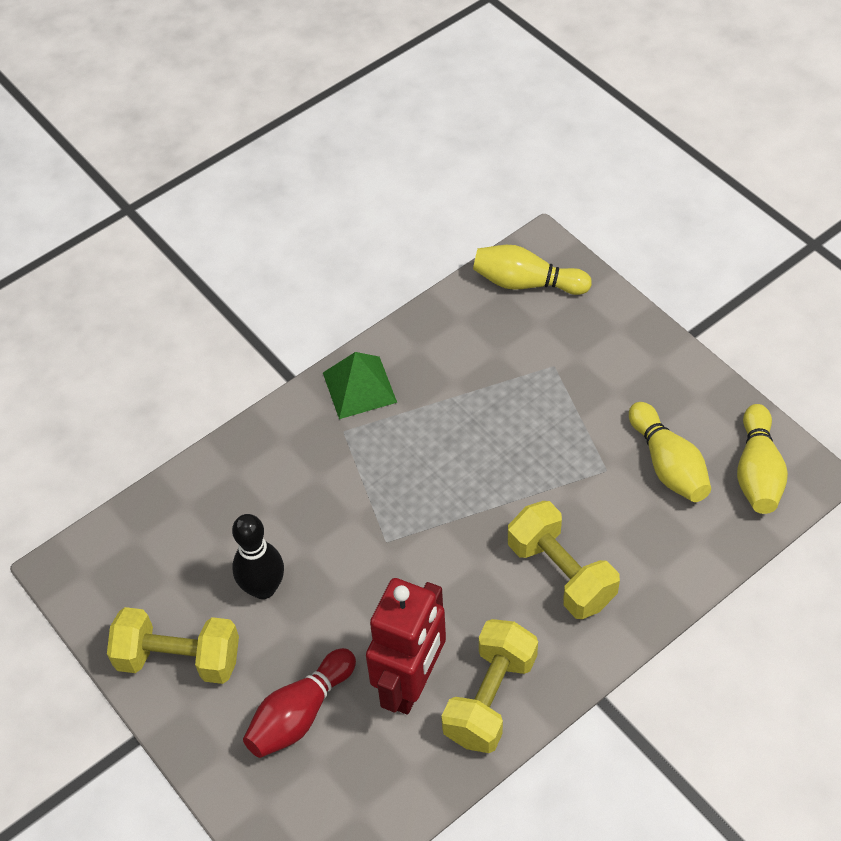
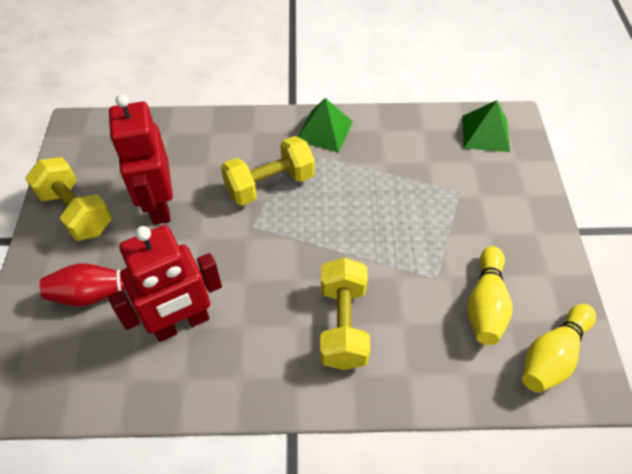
camera: 35 degrees right, 0 degrees up
black bowling pin [232,514,284,599] -> red robot [109,94,173,225]
yellow dumbbell [441,619,538,753] -> yellow dumbbell moved to [221,136,315,206]
yellow bowling pin [473,245,592,295] -> green pyramid [462,100,510,152]

